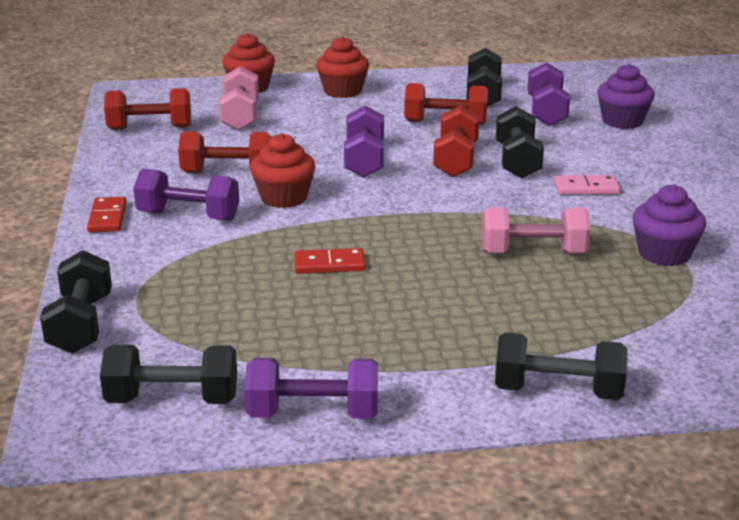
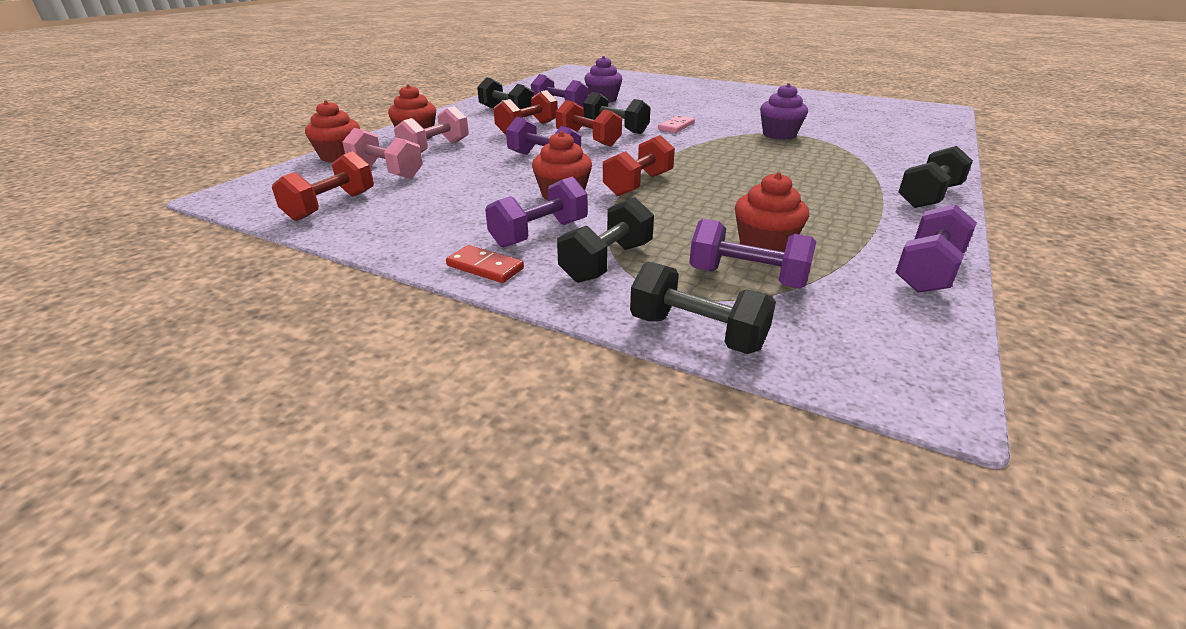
camera: 55 degrees left, 5 degrees up
black dumbbell [100,345,237,404] -> black dumbbell moved to [557,197,654,283]
red dumbbell [178,131,272,173] -> red dumbbell moved to [603,135,675,196]
red domino [294,248,366,274] -> none
pink dumbbell [481,207,591,254] -> pink dumbbell moved to [394,106,469,153]
none -> purple dumbbell [689,219,816,289]
none -> red cupcake [735,172,809,252]

